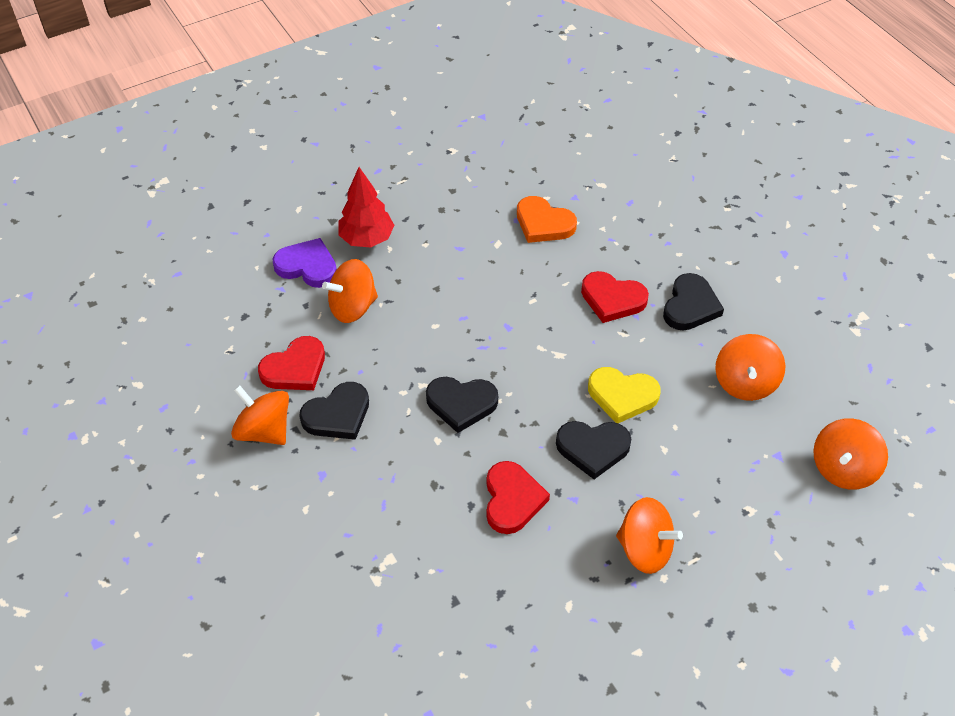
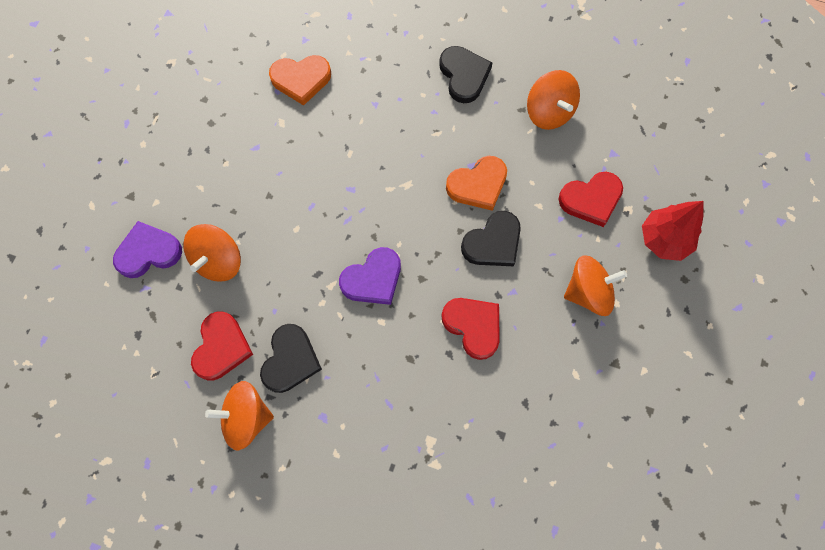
camera: 40 degrees left, 20 degrees up
red tree [338,167,394,247] -> red tree moved to [642,201,704,261]
black heart [426,377,498,433] -> purple heart [339,247,401,305]
red heart [581,271,649,323] -> red heart moved to [558,172,623,227]
yellow heart [588,367,661,423] -> orange heart [446,156,507,211]
orange spinning top [813,418,888,490] -> none

